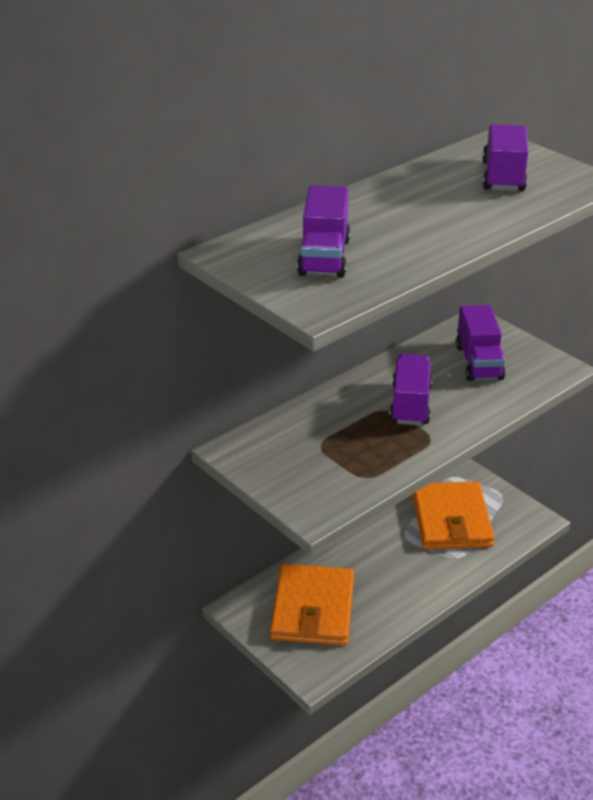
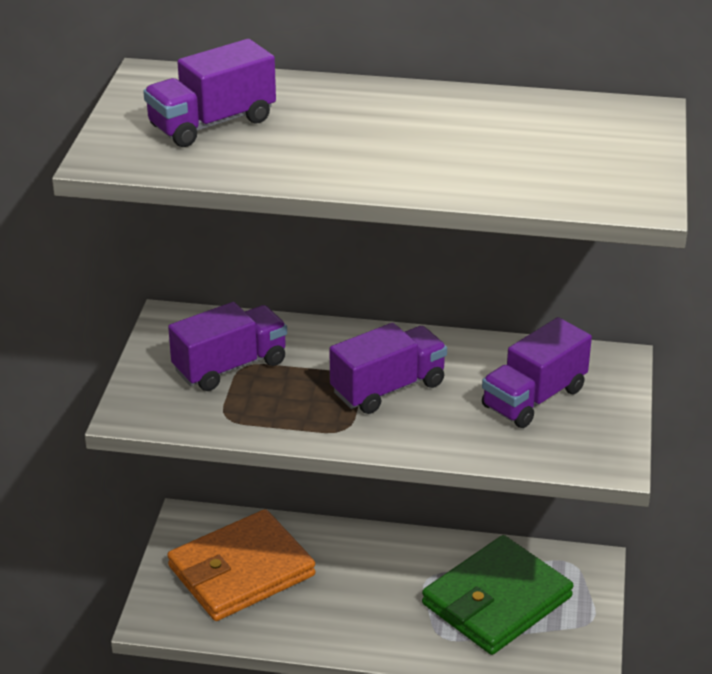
camera: 50 degrees right, 0 degrees up
orange wallet [412,482,494,550] -> green wallet [422,535,573,655]
purple truck [482,124,528,191] -> purple truck moved to [168,302,287,391]

